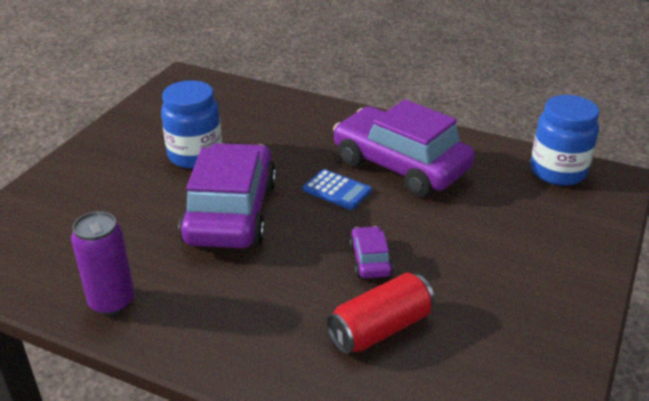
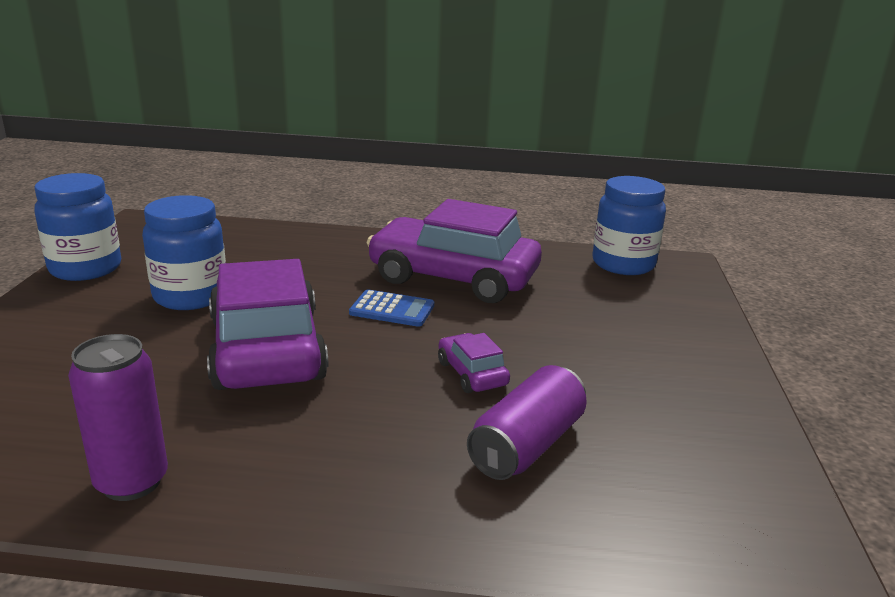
camera: 20 degrees left, 10 degrees down
red can [326,273,435,354] -> purple can [467,365,587,480]
none -> blue jar [34,173,121,281]

